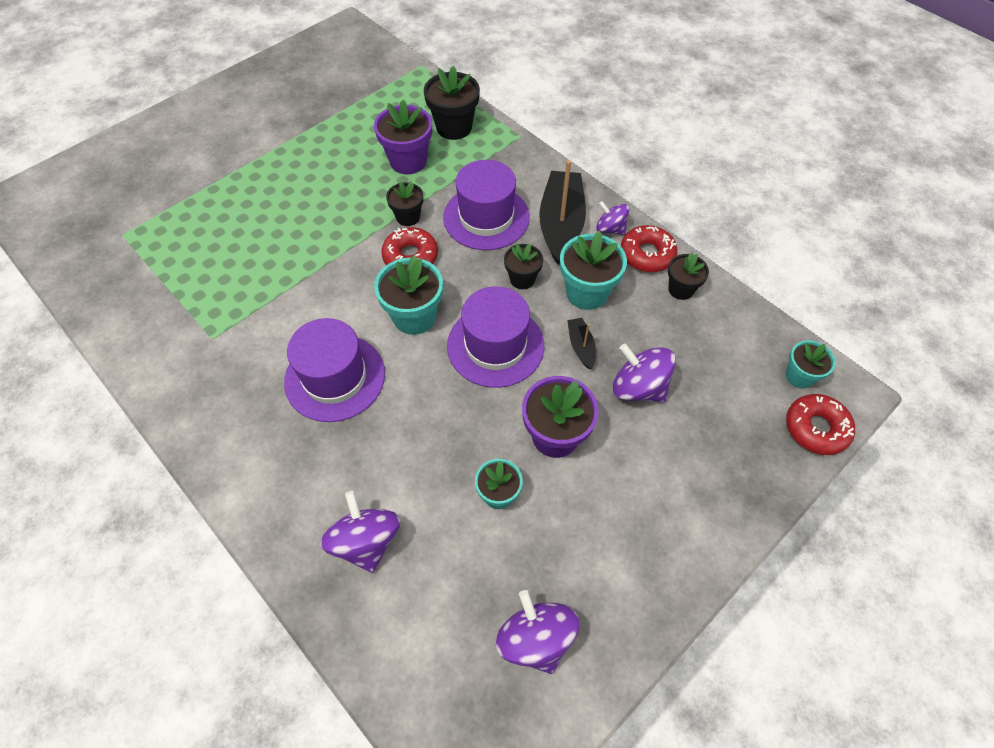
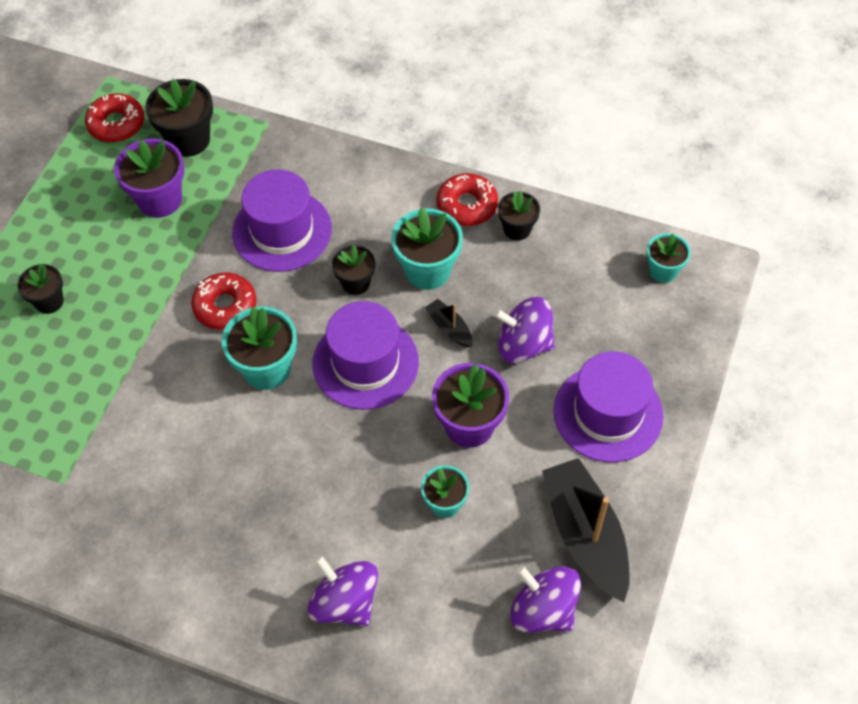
camera: 25 degrees left, 0 degrees up
purple hat [284,318,385,422] -> purple hat moved to [554,351,664,462]
black flower pot [386,181,423,226] -> black flower pot moved to [17,264,64,314]
black boat [539,160,586,264] -> black boat moved to [542,458,630,602]
purple spinning top [596,201,629,235] -> none
red donut [786,394,855,455] -> red donut moved to [85,93,145,142]

